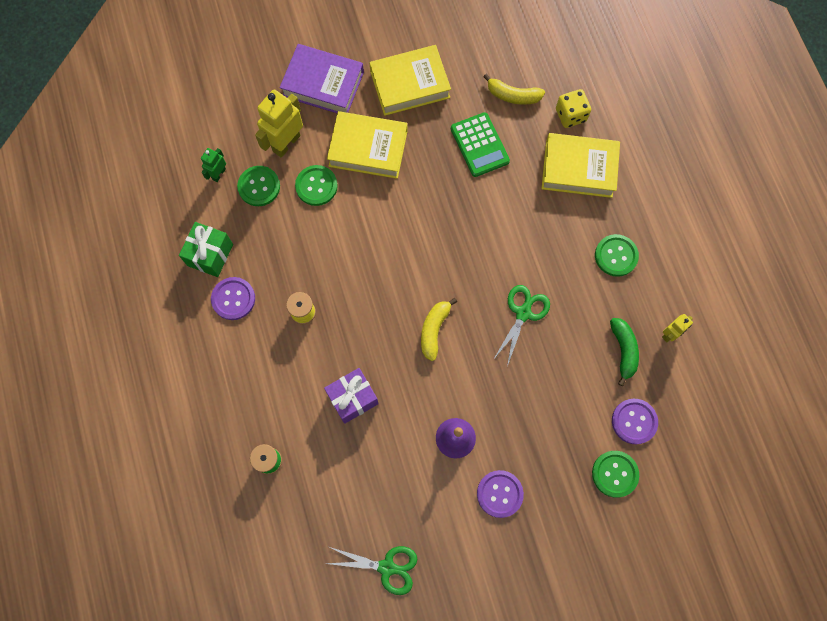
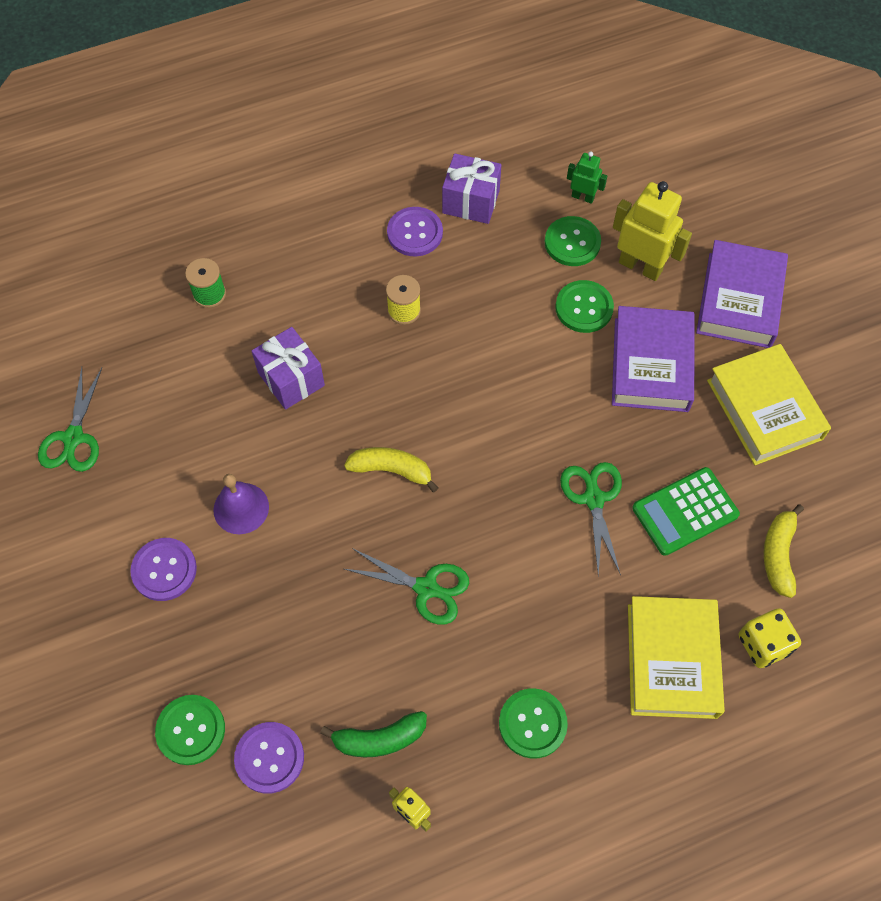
camera: 85 degrees right, 10 degrees down
green gift [179,222,233,277] -> purple gift [442,153,501,224]
yellow book [327,111,407,179] -> purple book [612,306,695,412]
none -> green scissors [560,462,622,576]

